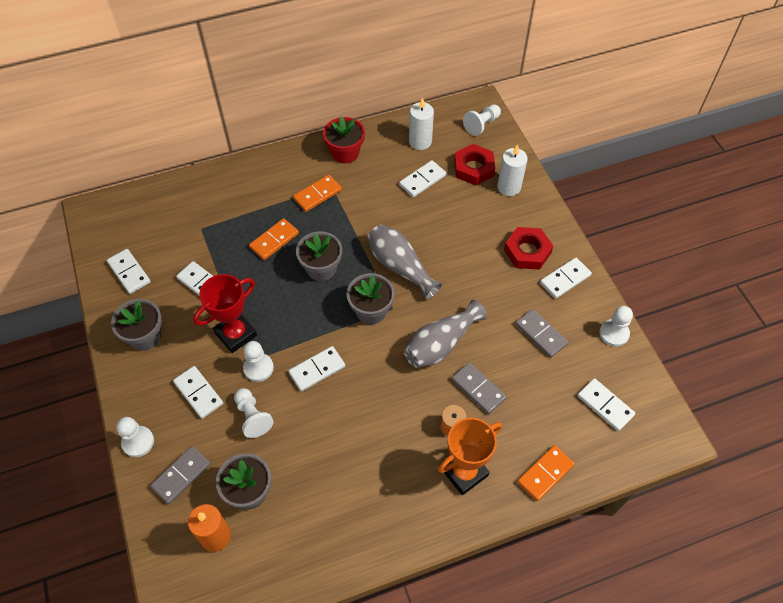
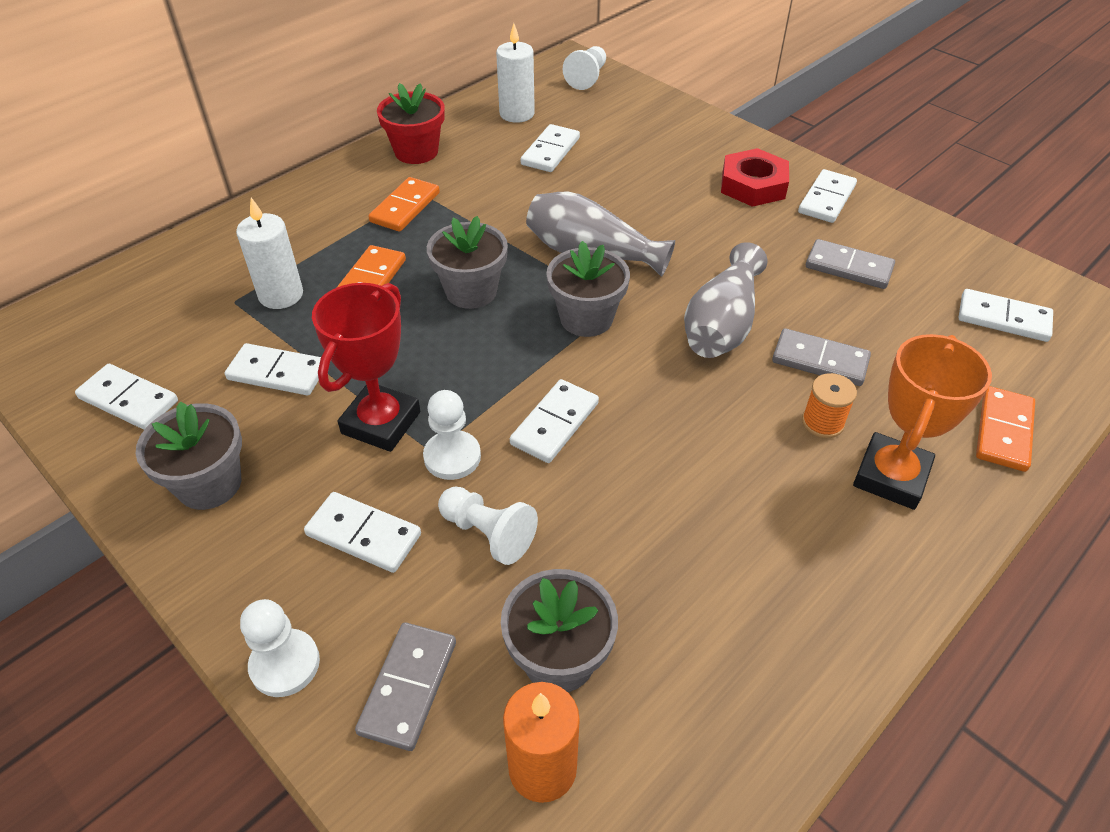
camera: 25 degrees left, 10 degrees down
red nut [454,144,495,186] -> none
white candle [497,144,528,196] -> white candle moved to [236,198,303,309]
white pawn [599,306,633,347] -> none

